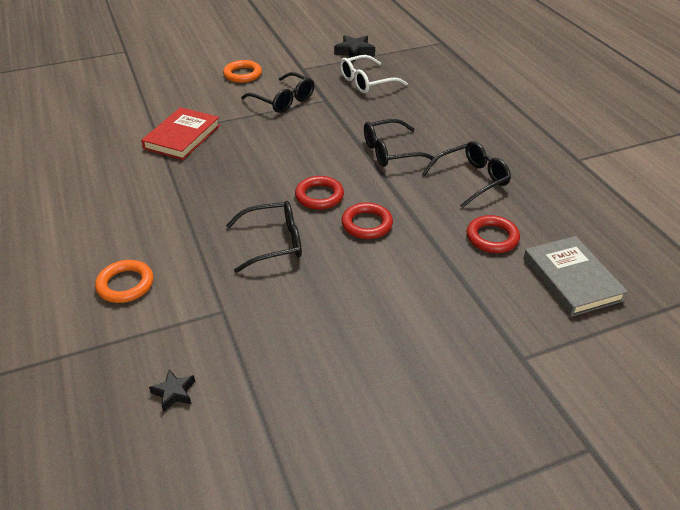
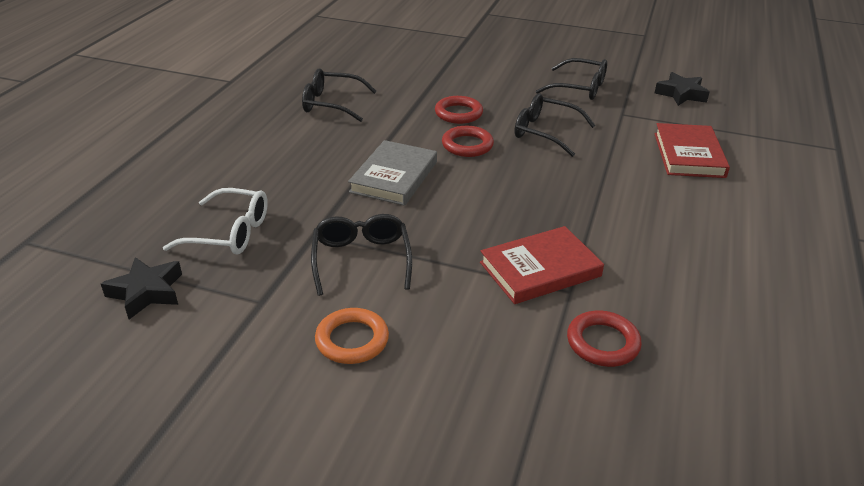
camera: 140 degrees left, 5 degrees down
orange ring [95,260,153,303] -> red book [654,123,730,178]
black star [149,369,195,412] -> black star [655,72,710,106], size x1.64
black glasses [364,119,437,167] -> black glasses moved to [536,58,607,100]
red ring [467,215,520,253] -> red ring moved to [567,310,642,367]
grey book [524,236,628,317] -> grey book moved to [348,140,437,206]

